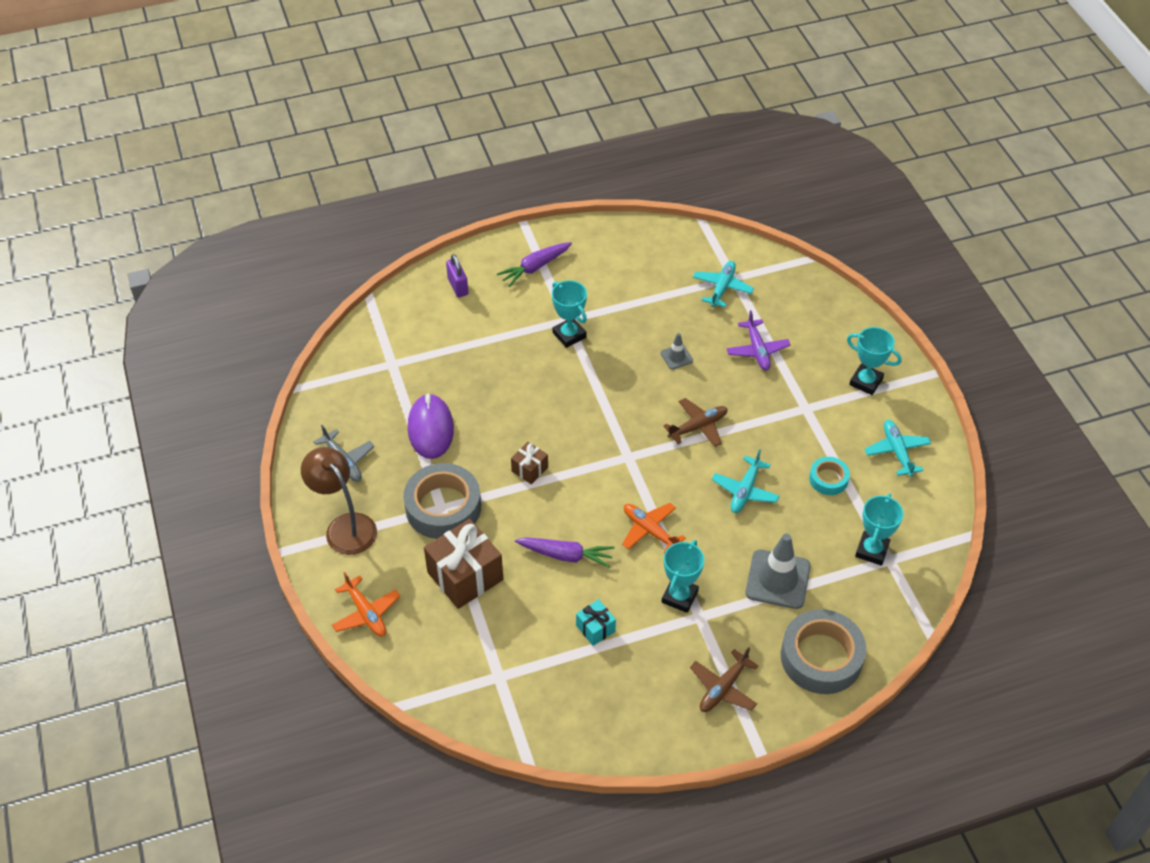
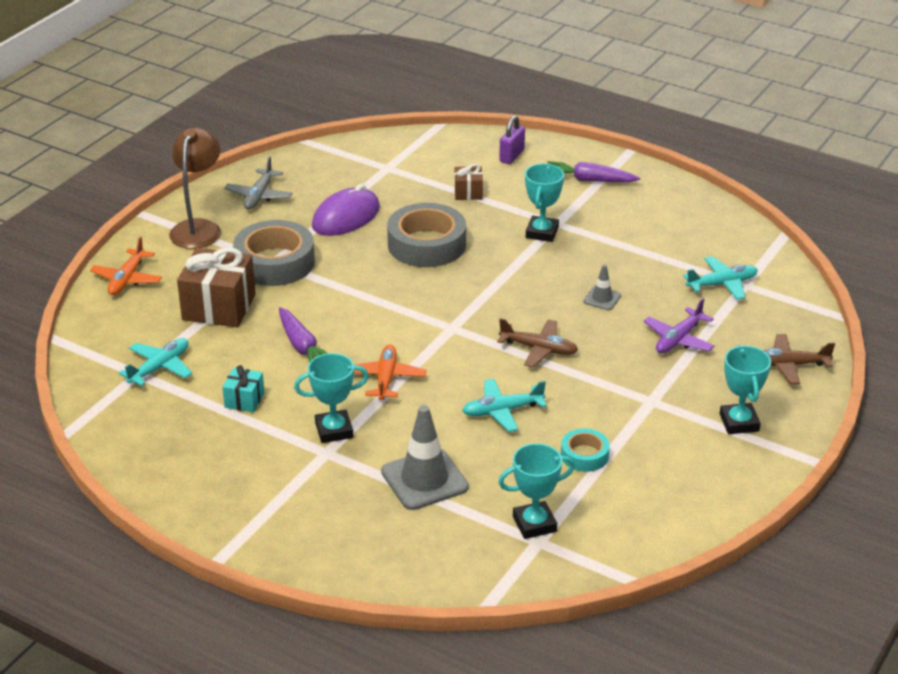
camera: 50 degrees right, 15 degrees down
brown gift [511,442,548,484] -> brown gift moved to [455,164,483,200]
brown plane [690,647,758,712] -> brown plane moved to [763,334,835,384]
grey tape [781,609,866,694] -> grey tape moved to [387,203,466,267]
turquoise plane [865,420,931,477] -> turquoise plane moved to [119,338,192,386]

